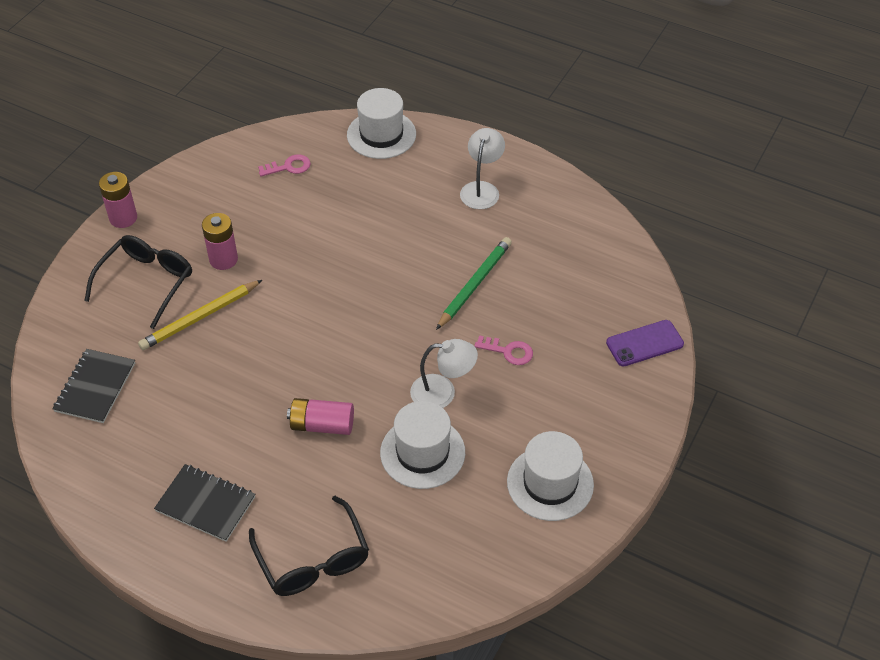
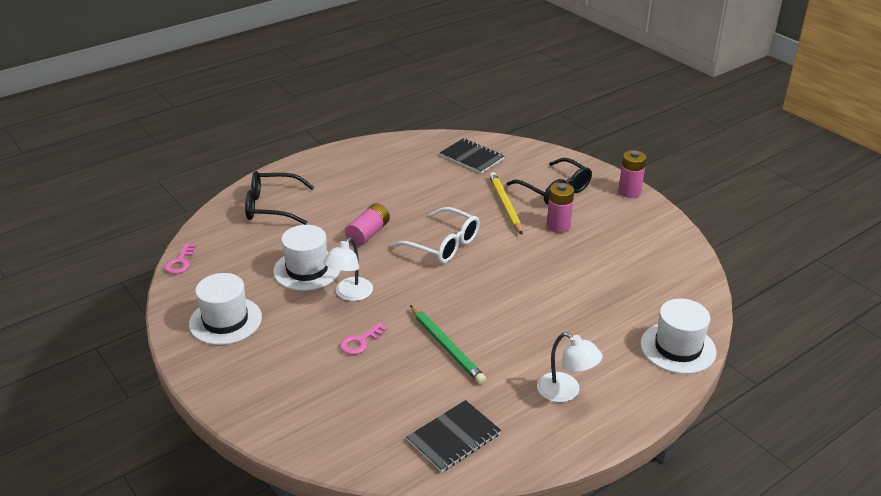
camera: 115 degrees right, 15 degrees down
black notebook [154,464,255,542] -> black notebook moved to [407,400,501,472]
pink key [258,154,311,176] -> pink key moved to [164,243,196,274]
purple phone [606,320,684,367] -> none
none -> white glasses [390,207,480,264]

